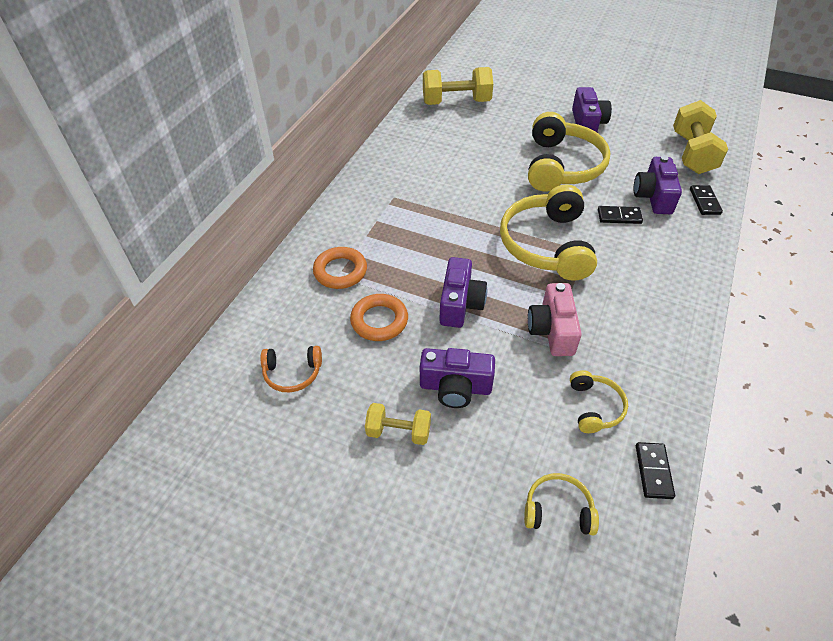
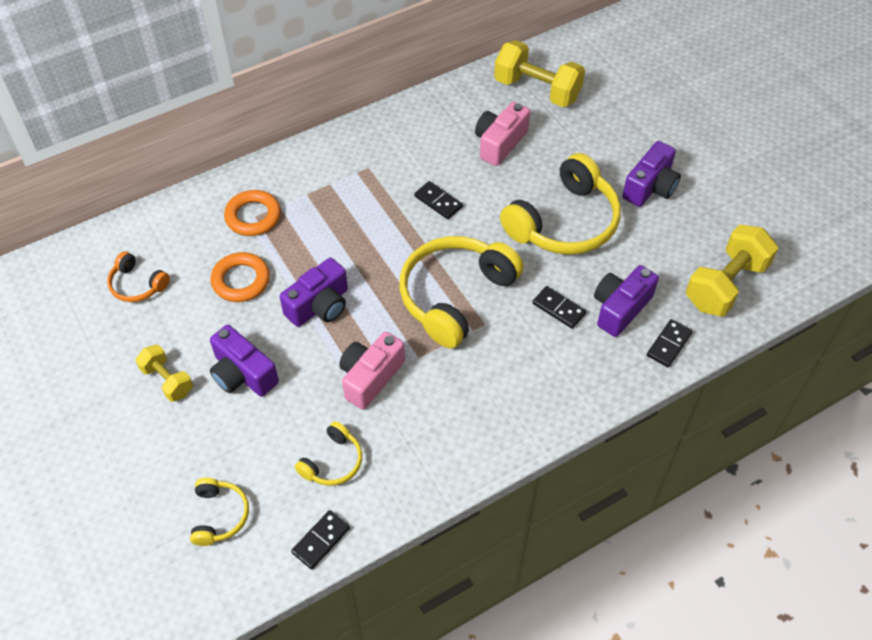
camera: 35 degrees right, 5 degrees up
yellow headphones [524,473,599,535] -> yellow headphones turned 45 degrees clockwise [190,478,249,546]
none -> black domino [414,181,463,219]
none -> pink camera [475,102,530,166]

